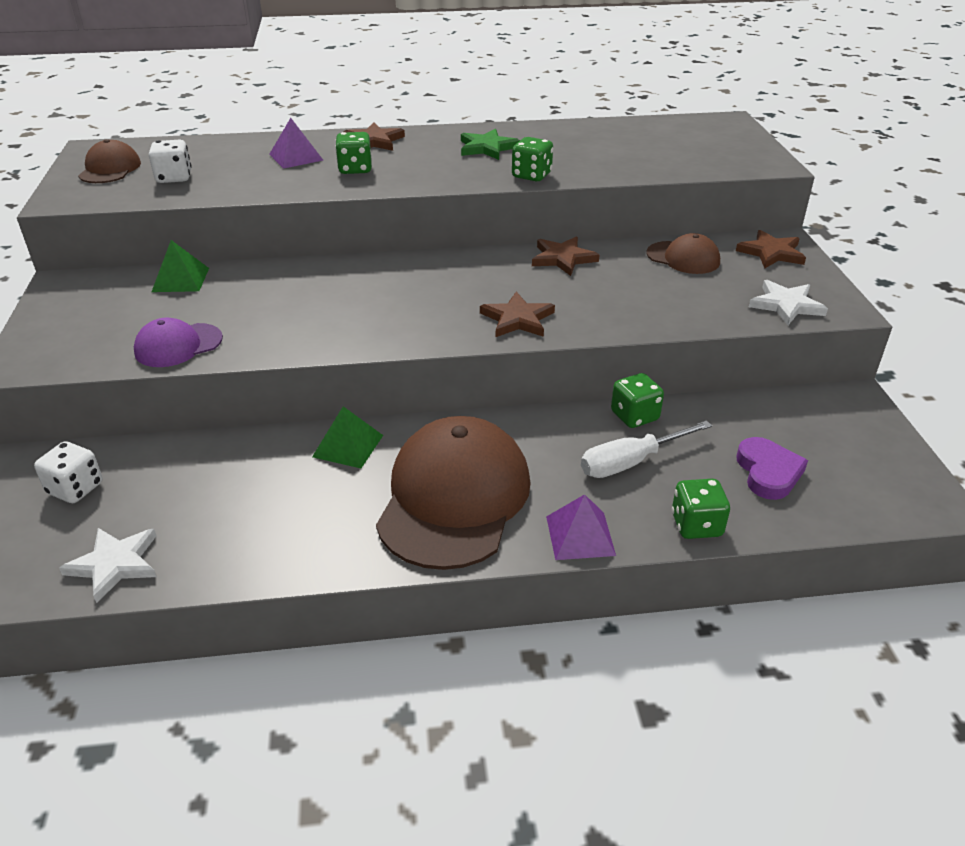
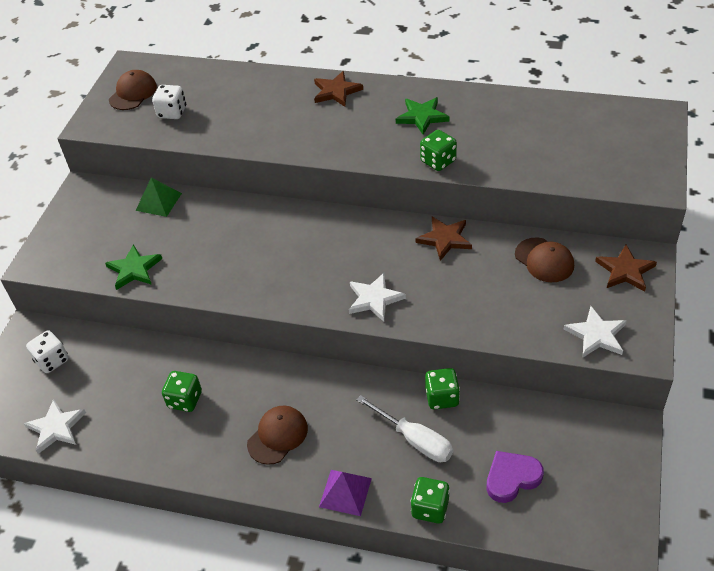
camera: 25 degrees right, 10 degrees up
purple cap [134,318,223,367] -> green star [105,244,162,290]
purple pyramid [269,118,323,169] -> none
green pyramid [312,406,383,468] -> none
green dice [335,132,372,174] -> green dice moved to [162,371,202,412]
brown cap [376,416,531,570] -> brown cap [247,406,308,465], size x0.49
brown star [480,292,555,337] -> white star [349,273,406,322]
white screwdriver [581,420,712,478] -> white screwdriver turned 135 degrees counterclockwise [356,395,453,462]
purple heart [736,437,808,500] -> purple heart turned 135 degrees counterclockwise [487,451,544,503]

